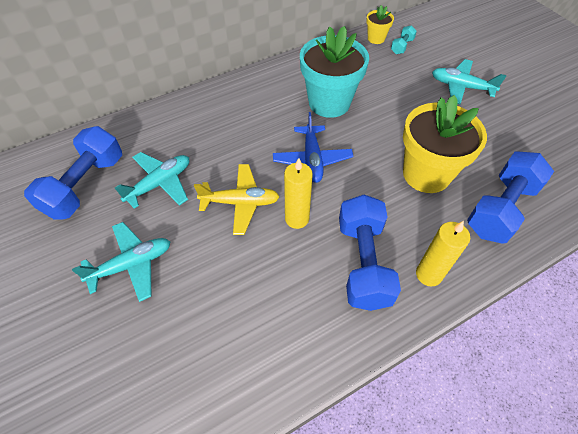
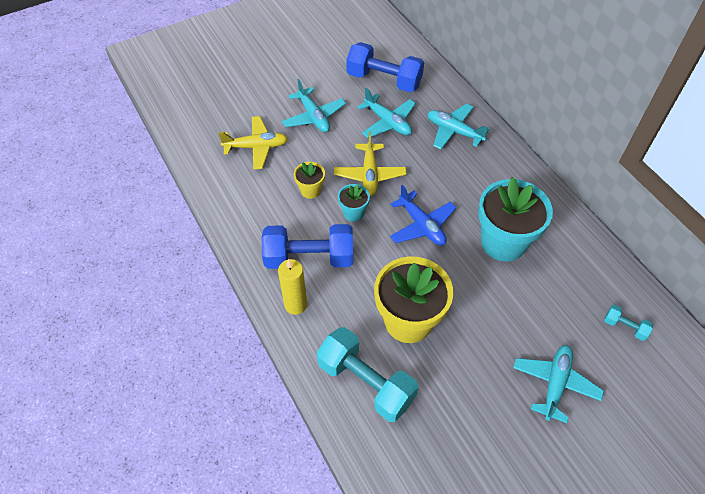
camera: 90 degrees right, 0 degrees up
blue plane [273,112,353,183] -> blue plane turned 120 degrees counterclockwise [390,185,456,246]
yellow candle [284,158,313,229] -> turquoise flower pot [338,184,370,222]
yellow flower pot [366,5,394,44] -> yellow flower pot moved to [294,162,325,199]
blue dumbbell [467,152,554,244] -> turquoise dumbbell [317,327,419,422]
none -> yellow plane [218,116,288,169]
none -> turquoise plane [428,104,489,150]

